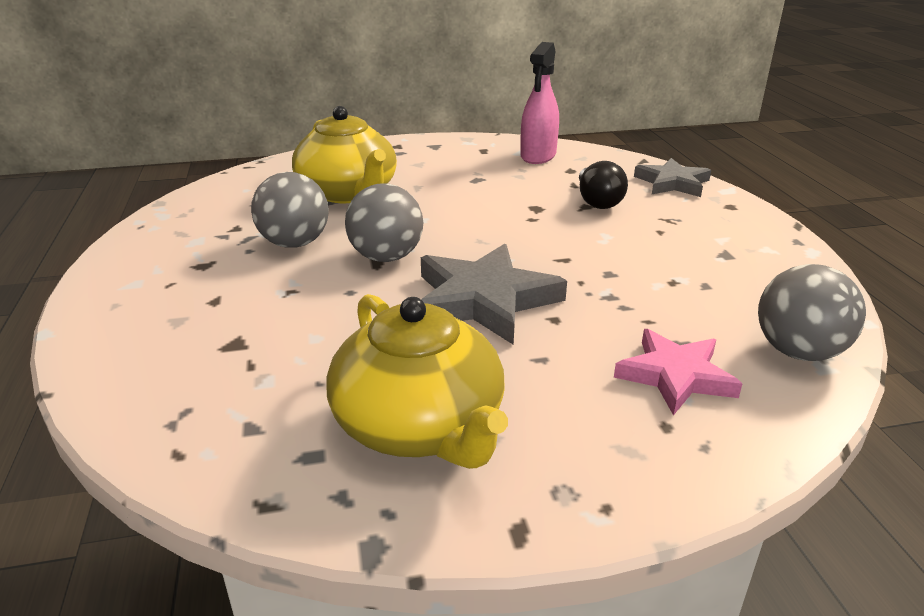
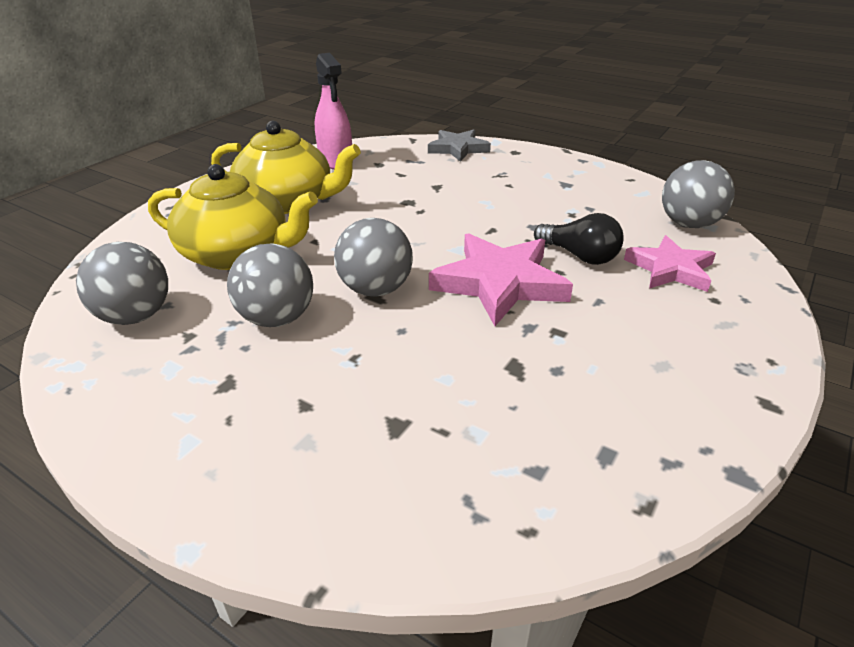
camera: 45 degrees left, 5 degrees up
yellow teapot [326,294,508,469] -> yellow teapot moved to [211,121,361,214]
grey star [421,244,567,345] -> pink star [429,233,573,326]
black light bulb [579,161,628,209] -> black light bulb moved to [534,213,623,265]
none -> grey ball [76,242,168,325]

